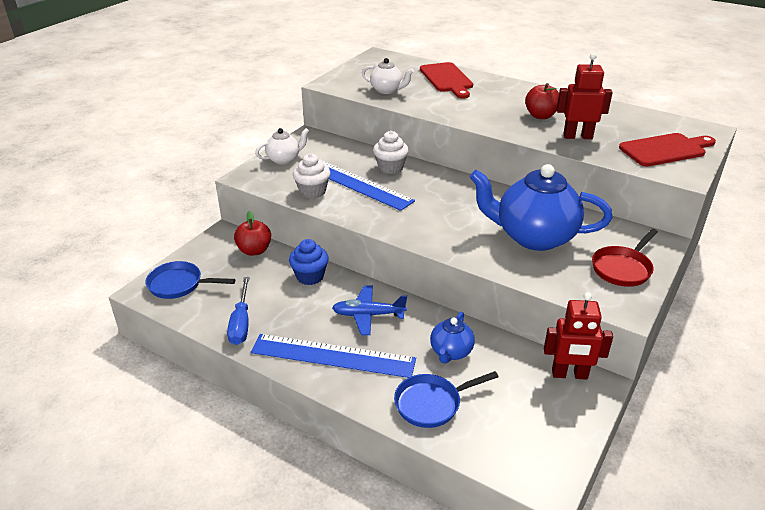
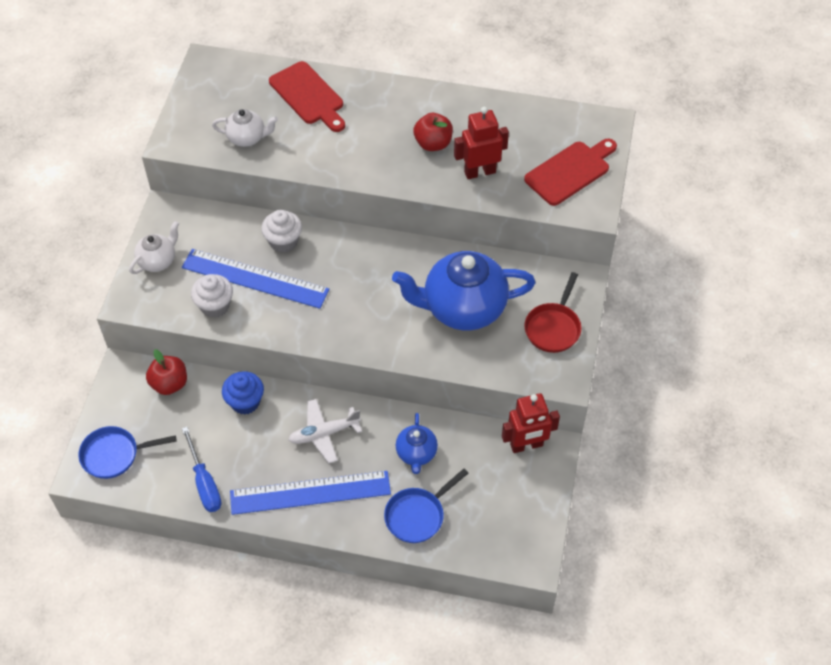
camera: 20 degrees left, 20 degrees up
blue plane [332,285,407,335] -> white plane [289,399,362,463]

